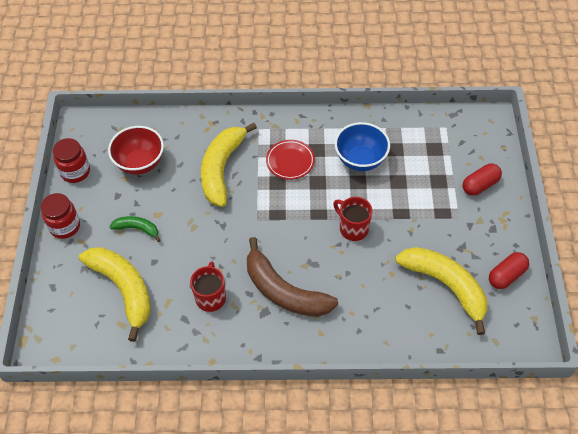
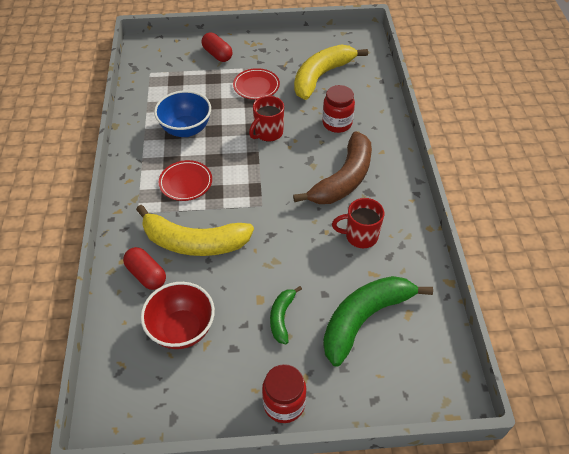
camera: 95 degrees left, 5 degrees down
red jar [53,138,90,183] -> red jar moved to [322,85,355,133]
yellow banana [79,247,151,342] -> green banana [323,276,433,367]
red capsule [489,252,529,289] -> red capsule moved to [123,247,166,290]
none -> red plate [233,68,280,100]

